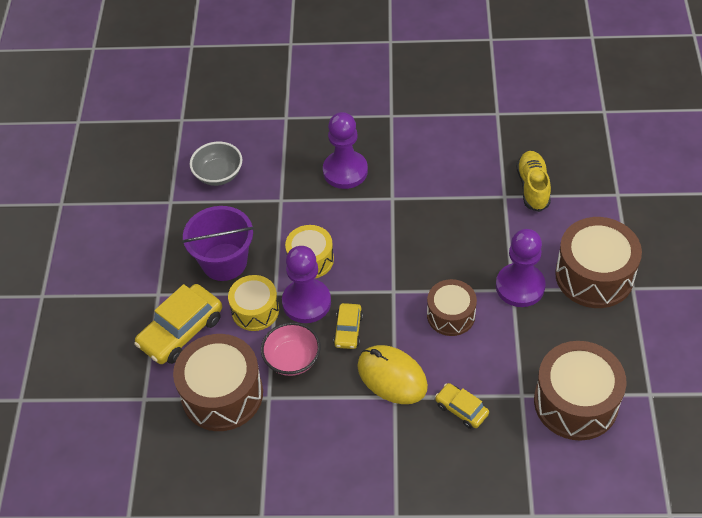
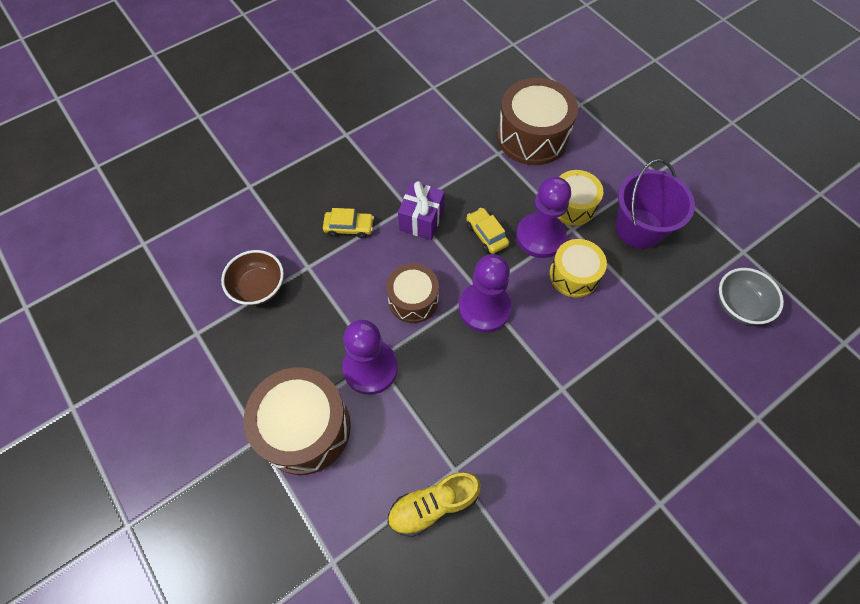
camera: 140 degrees right, 10 degrees up
yellow car [134,284,222,364] -> none
pink bowl [261,322,321,376] -> none
purple pawn [323,112,368,189] -> purple pawn moved to [459,254,512,333]
yellow mouse [357,345,428,404] -> purple gift [398,181,445,240]
yellow shoe [516,151,551,212] -> yellow shoe turned 105 degrees clockwise [388,472,481,537]
brown drum [534,341,627,441] -> brown bowl [221,250,284,306]

